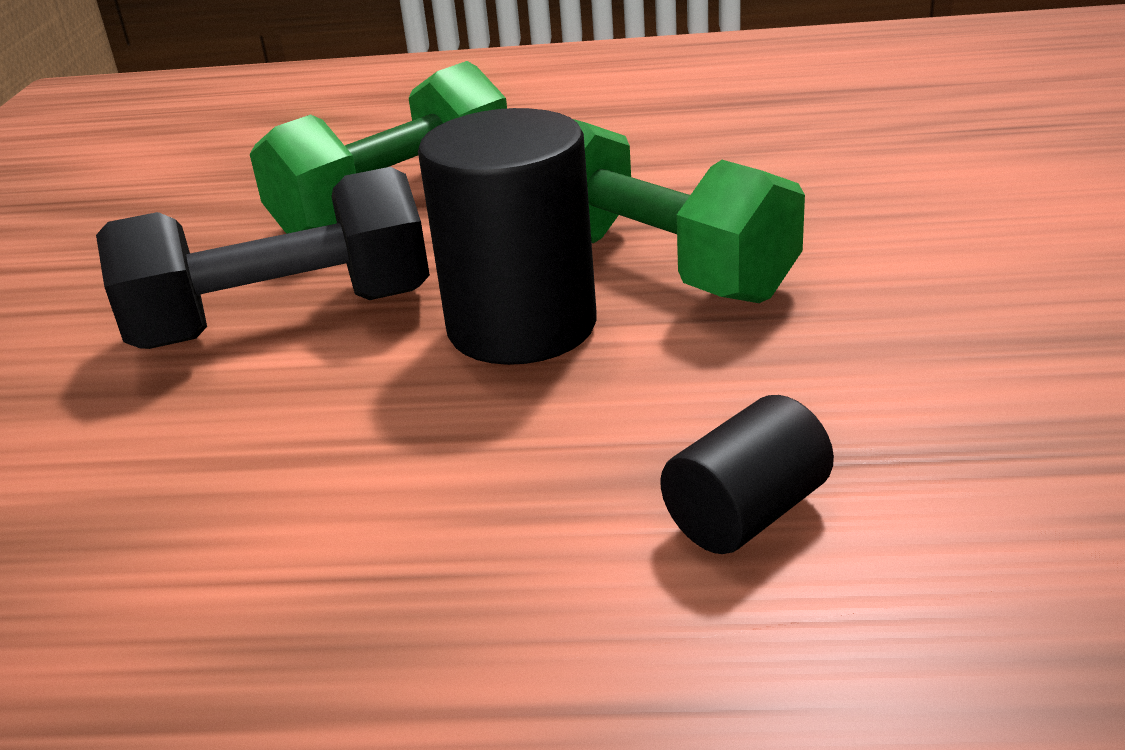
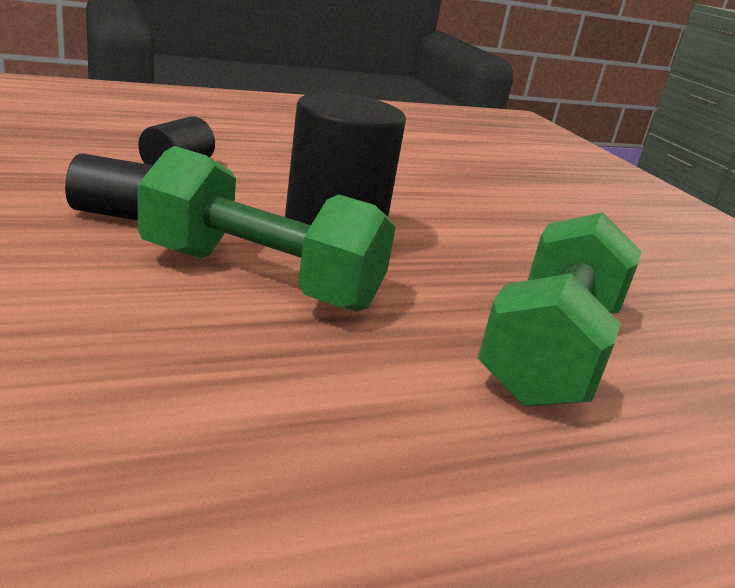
camera: 150 degrees right, 5 degrees down
black dumbbell [96,167,430,349] -> none
none -> black cylinder [65,153,153,220]

